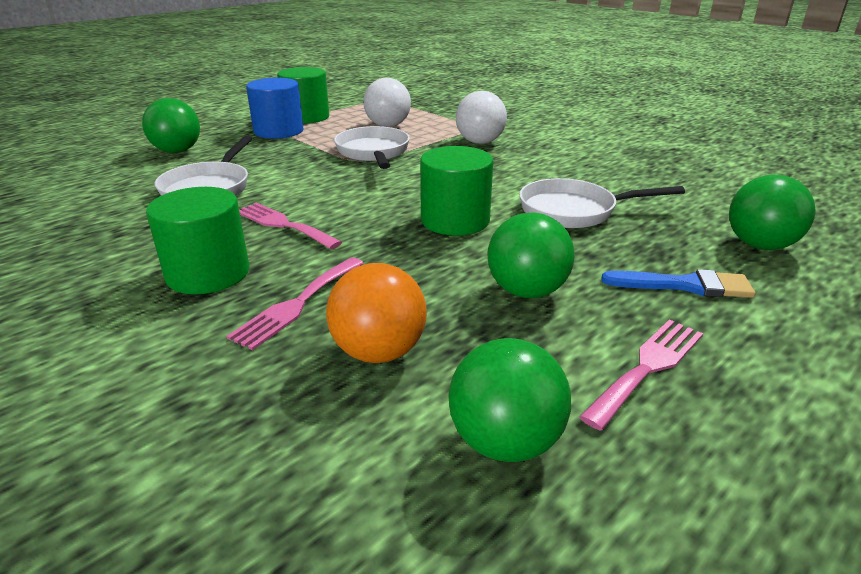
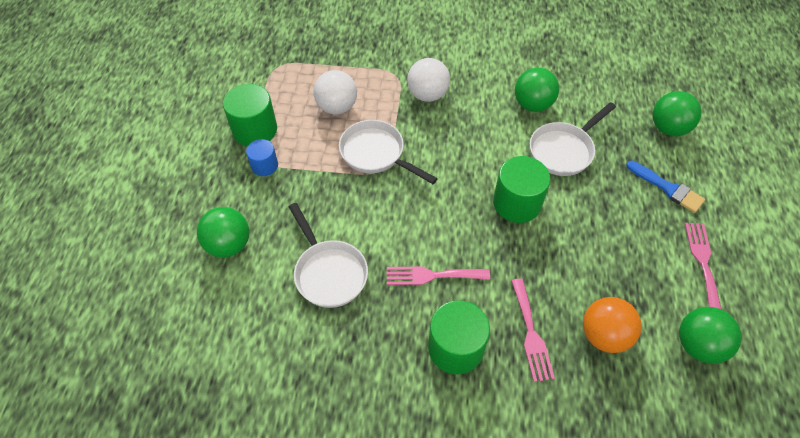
camera: 40 degrees left, 25 degrees up
blue cylinder [246,78,303,139] -> blue cylinder [246,139,278,176], size x0.58
green ball [488,212,575,298] -> green ball moved to [515,68,559,112]
blue brush [601,269,755,298] -> blue brush turned 75 degrees clockwise [627,161,705,213]

